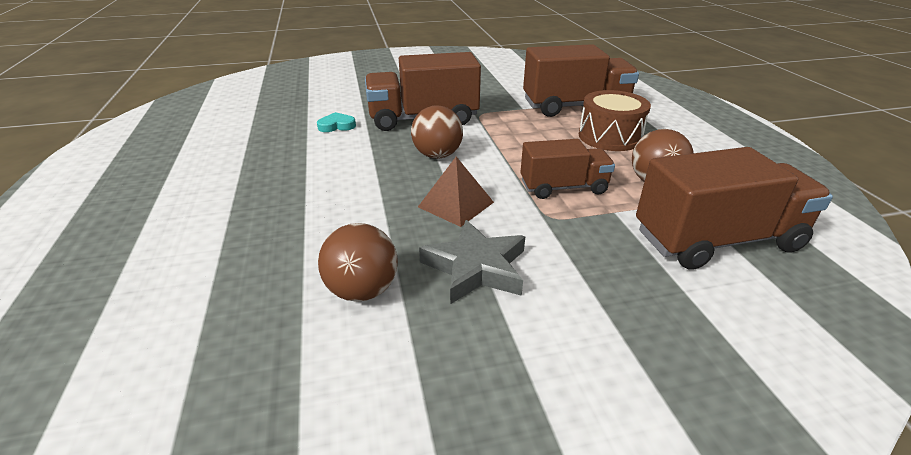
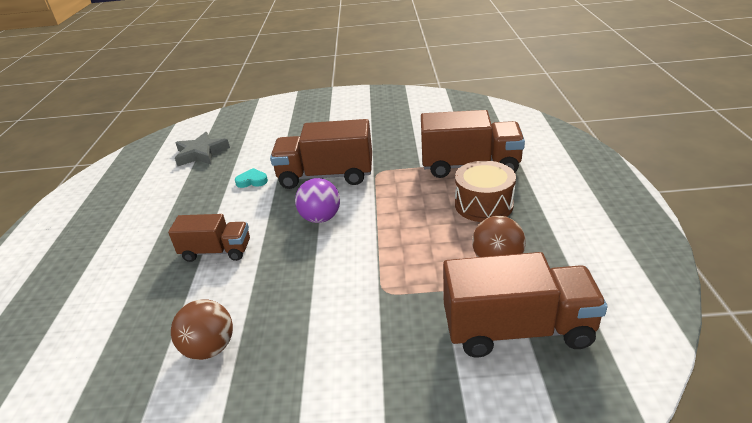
camera: 15 degrees right, 0 degrees up
brown ball [411,105,463,159] -> purple ball [295,178,340,223]
brown pyramid [418,157,494,227] -> none
grey star [419,220,525,304] -> grey star moved to [175,132,230,166]
brown truck [520,139,615,199] -> brown truck moved to [168,214,250,262]

